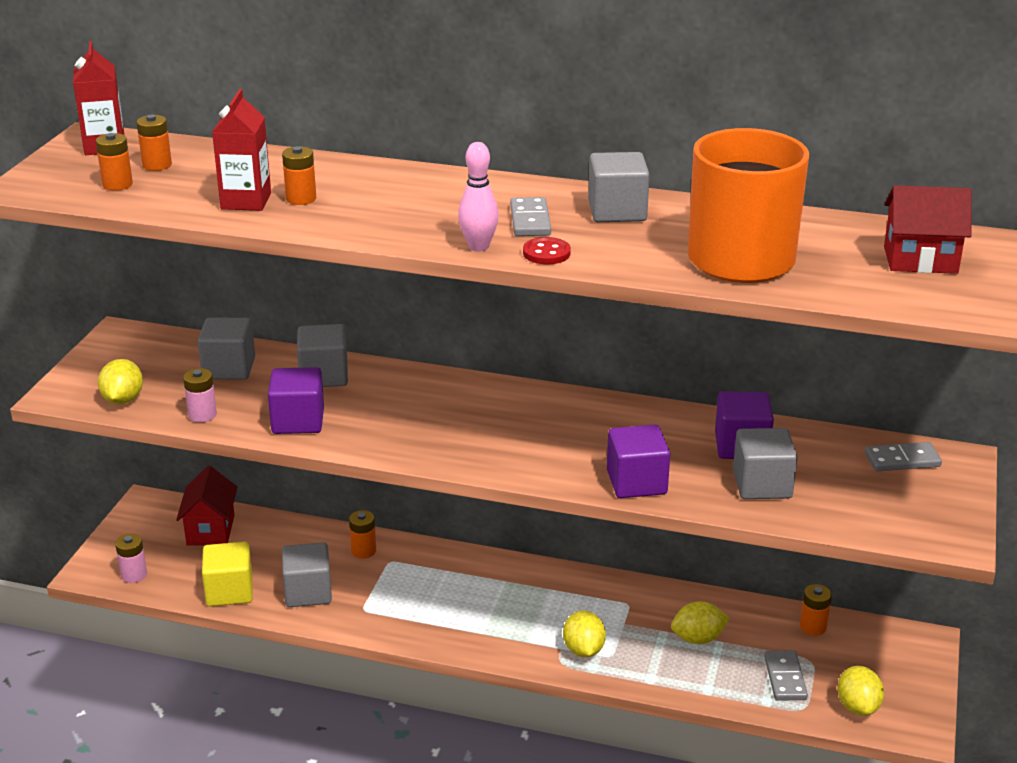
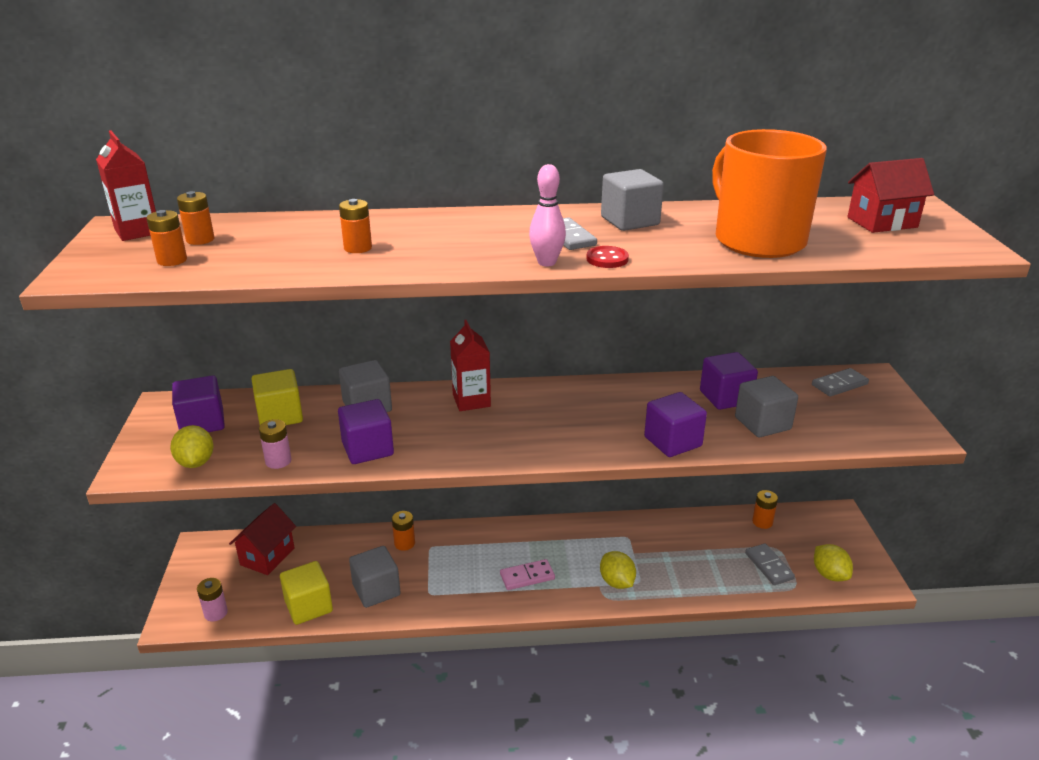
camera: 20 degrees left, 0 degrees up
red house [176,466,237,546] -> red house turned 45 degrees clockwise [229,503,296,575]
grey cube [198,317,255,380] -> yellow cube [252,369,303,425]
red carton [212,89,271,211] -> red carton moved to [450,320,491,411]
yellow lemon [671,601,730,644] -> none
none -> purple cube [172,375,225,432]
none -> pink domino [500,559,555,590]

